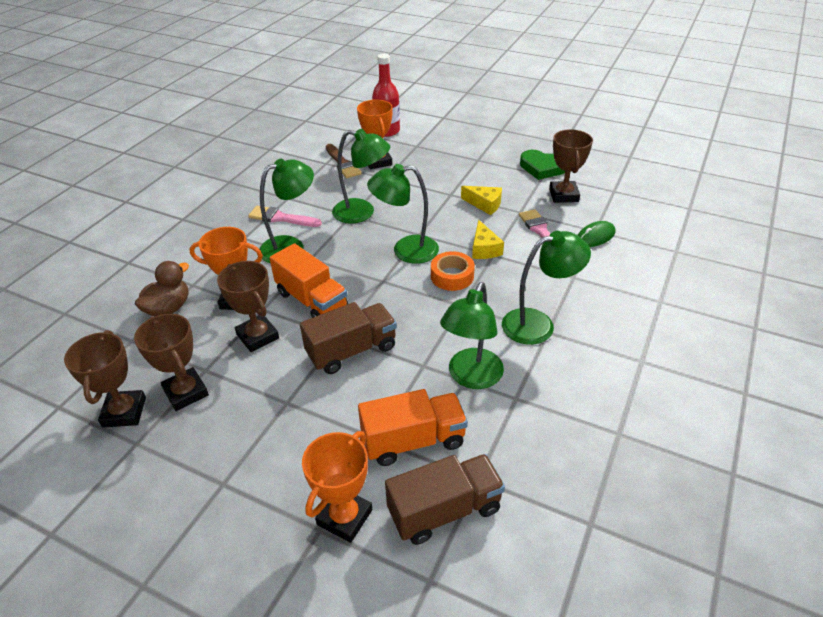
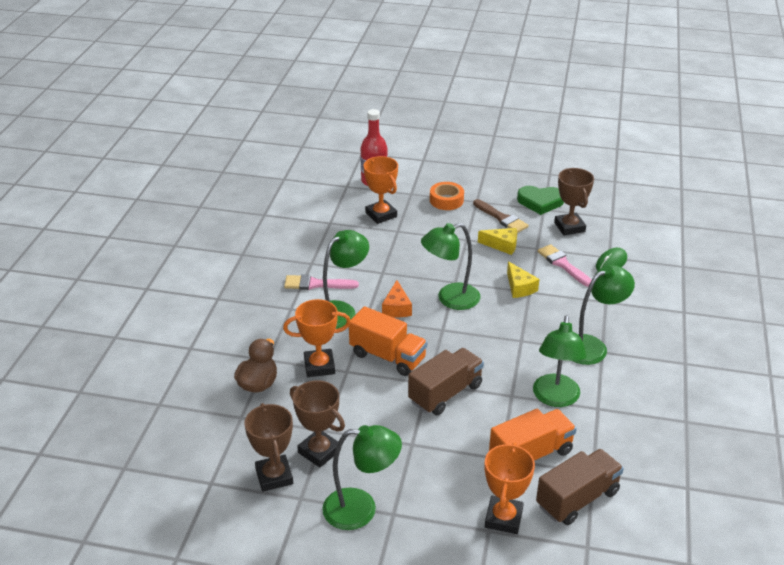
camera: 15 degrees left, 5 degrees down
brown trophy [217,261,279,352] -> none
brown brush [326,144,362,178] -> brown brush moved to [473,199,529,233]
green lamp [332,129,390,224] -> green lamp moved to [322,425,402,530]
orange tape [431,251,475,291] -> orange tape moved to [430,182,464,210]
none -> orange cheese [382,280,412,317]

